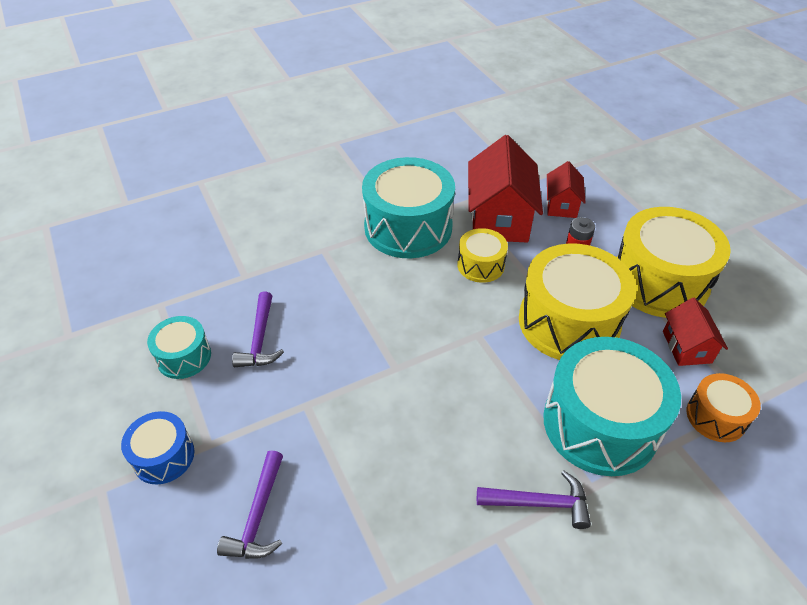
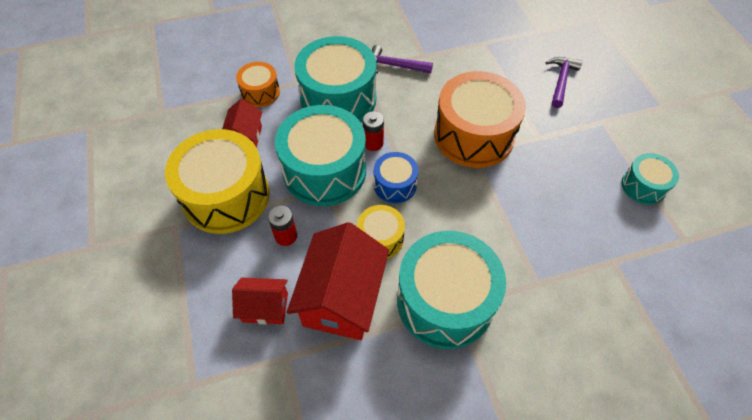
camera: 170 degrees left, 10 degrees up
blue drum [121,411,194,484] -> blue drum moved to [374,152,418,203]
purple hammer [232,291,284,367] -> none
yellow drum [519,243,636,360] -> turquoise drum [275,105,366,206]
red house [547,161,586,218] -> red house turned 75 degrees clockwise [232,278,288,324]
none -> red battery [363,111,384,151]
none -> orange drum [434,71,526,168]

